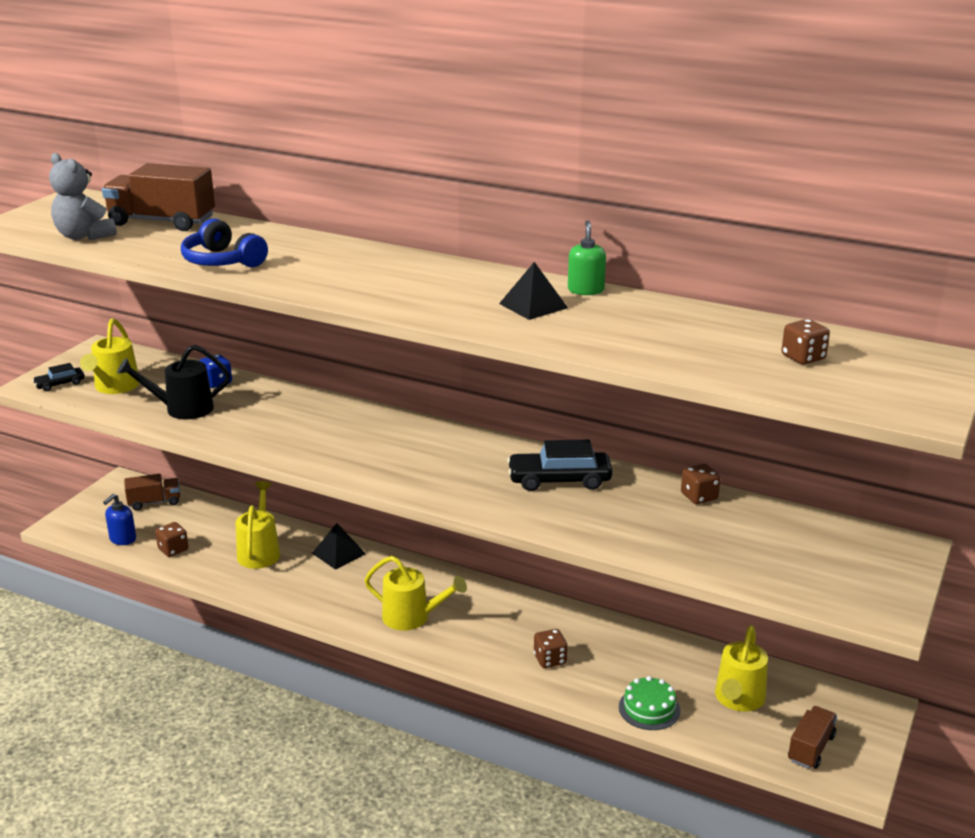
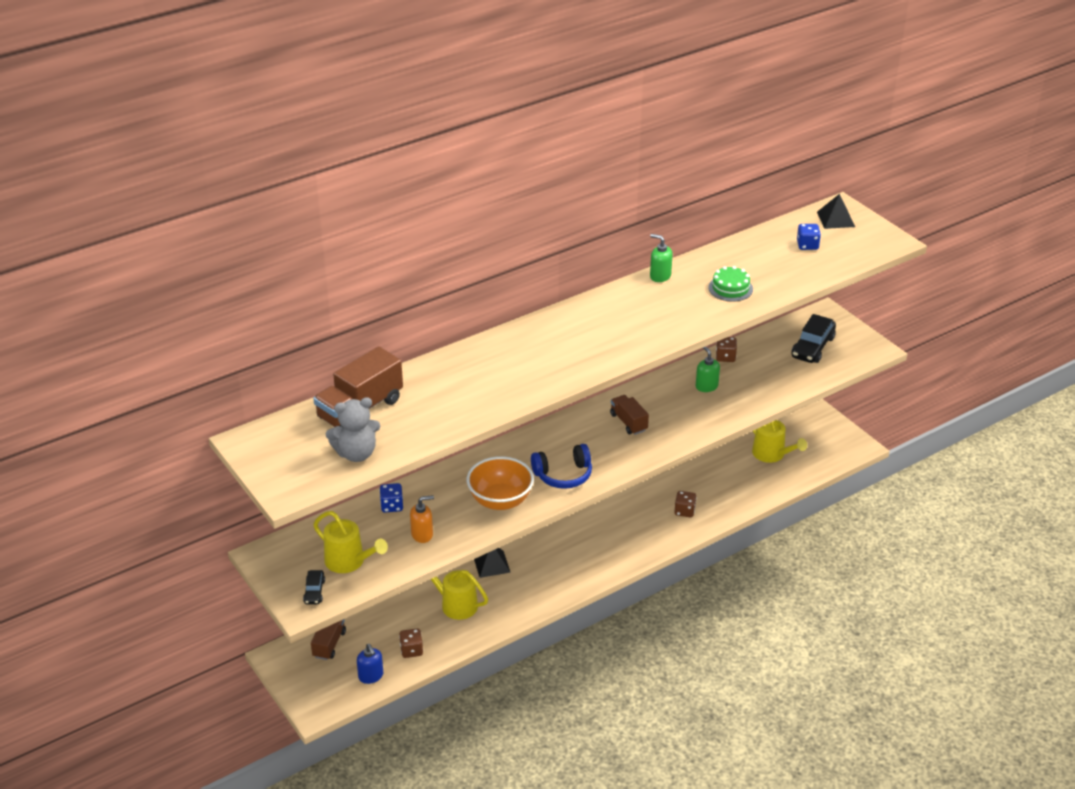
camera: 60 degrees left, 10 degrees up
black watering can [117,345,230,419] -> orange soap dispenser [410,495,434,543]
blue headphones [181,218,268,267] -> blue headphones moved to [531,444,592,489]
yellow watering can [364,556,467,630] -> none
black pyramid [499,262,568,320] -> black pyramid moved to [817,194,855,229]
black car [507,439,612,491] -> black car moved to [792,314,836,363]
green cake [619,676,681,730] -> green cake moved to [708,266,753,301]
brown dice [782,319,830,365] -> blue dice [797,224,821,250]
brown truck [788,706,837,769] -> brown truck moved to [610,395,649,435]
none -> orange bowl [467,456,534,510]
none -> green soap dispenser [696,346,720,392]

